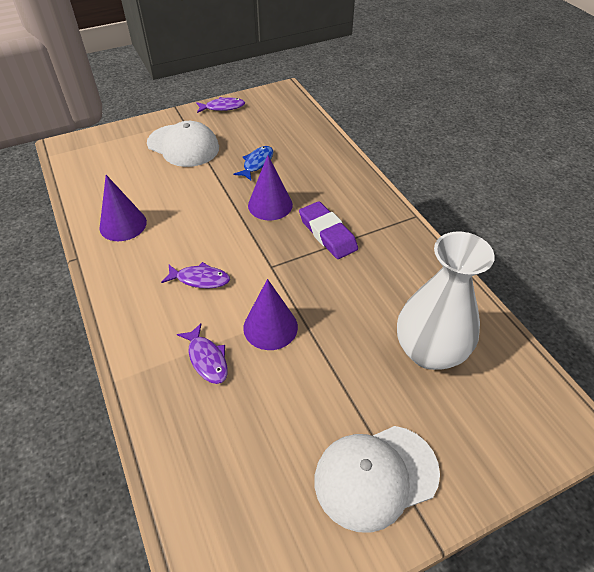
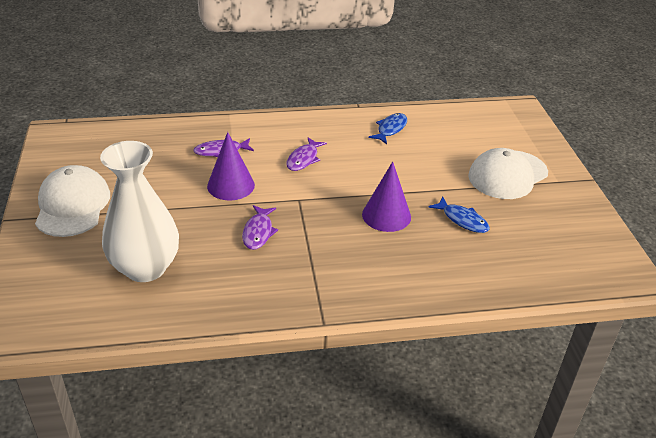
camera: 105 degrees right, 10 degrees down
purple cone [99,175,147,241] -> blue fish [368,113,407,144]
purple fish [196,97,245,113] -> purple fish moved to [242,205,278,250]
purple eraser [299,201,358,259] -> none

